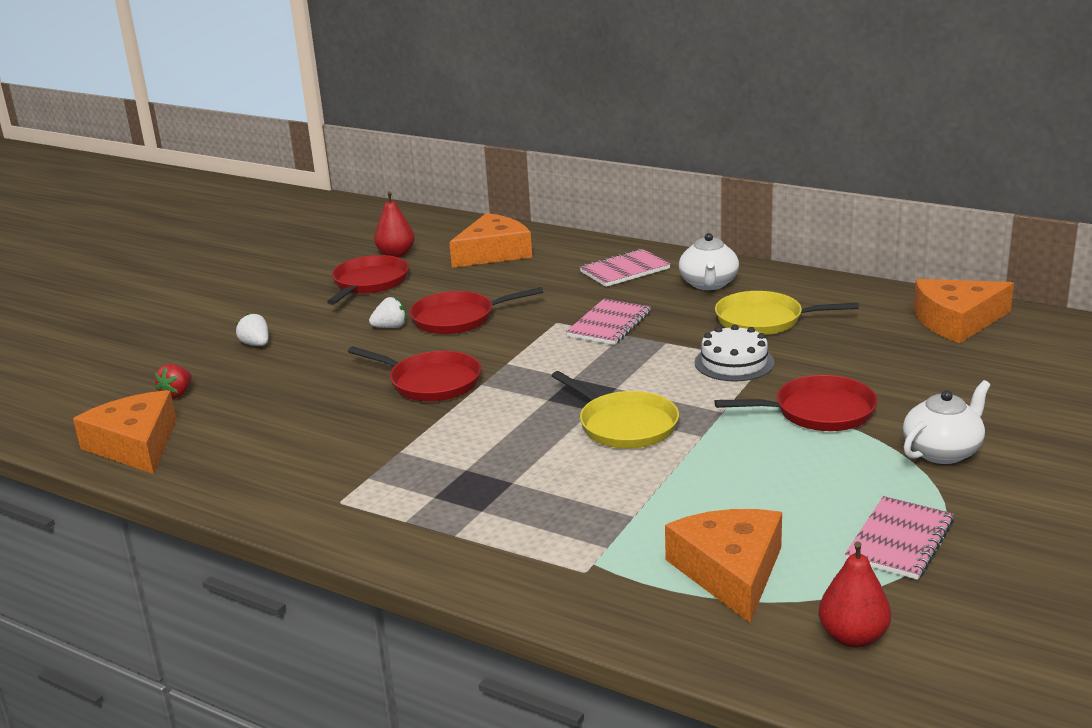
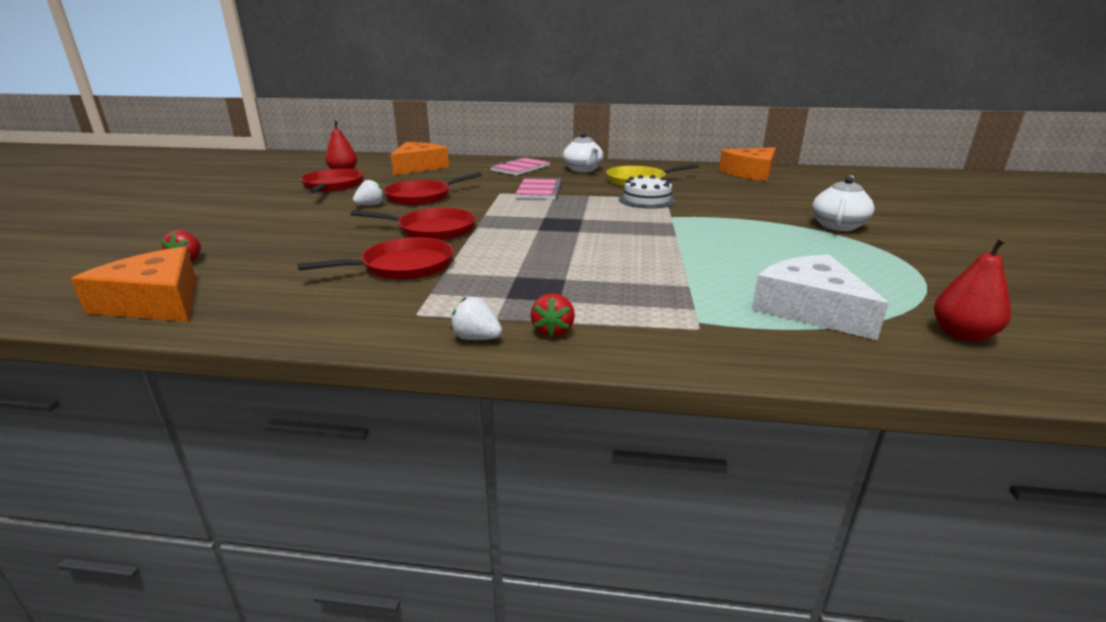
camera: 25 degrees left, 0 degrees up
white strawberry [236,313,269,346] -> white strawberry moved to [450,297,502,340]
yellow pan [552,371,679,448] -> none
orange cheese [665,509,782,623] -> white cheese [752,255,889,341]
red pan [715,375,878,431] -> red pan moved to [297,237,453,280]
pink notebook [845,496,954,580] -> none
none -> red strawberry [530,293,575,337]

